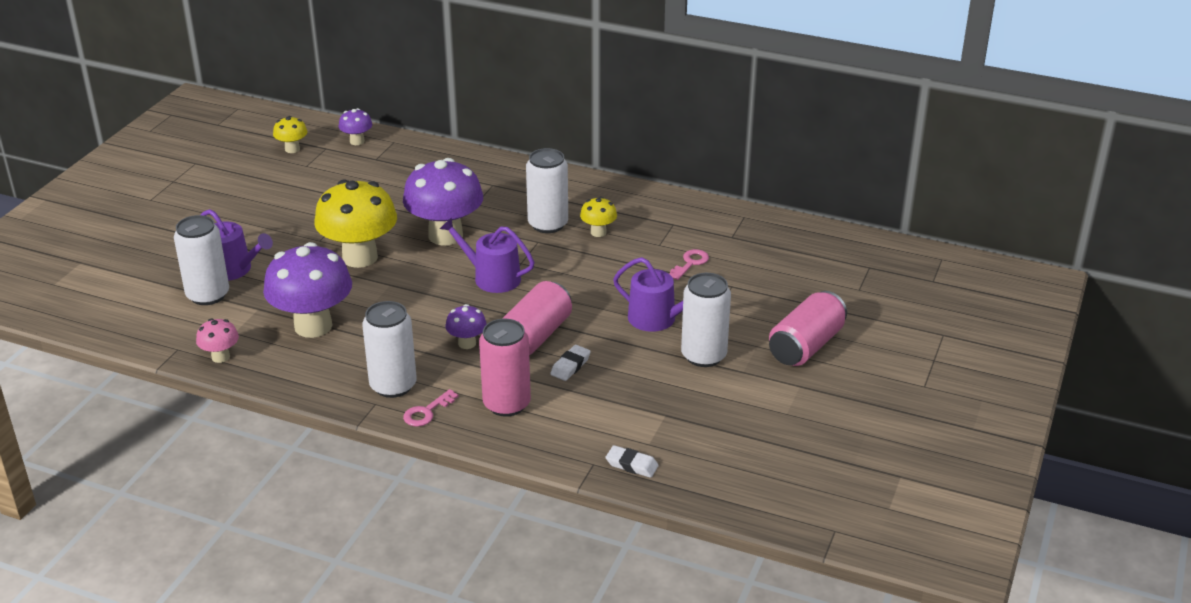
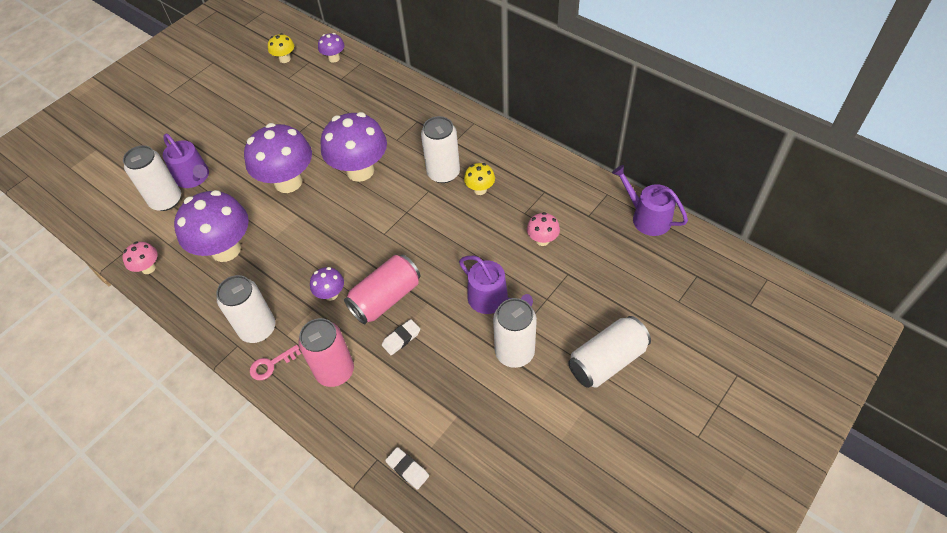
camera: 20 degrees right, 20 degrees up
yellow mushroom [314,179,397,268] -> purple mushroom [244,123,312,193]
purple watering can [440,217,535,293] -> purple watering can moved to [612,165,688,236]
pink key [669,249,709,280] -> pink mushroom [527,212,560,246]
pink can [769,291,847,366] -> white can [568,316,651,388]

